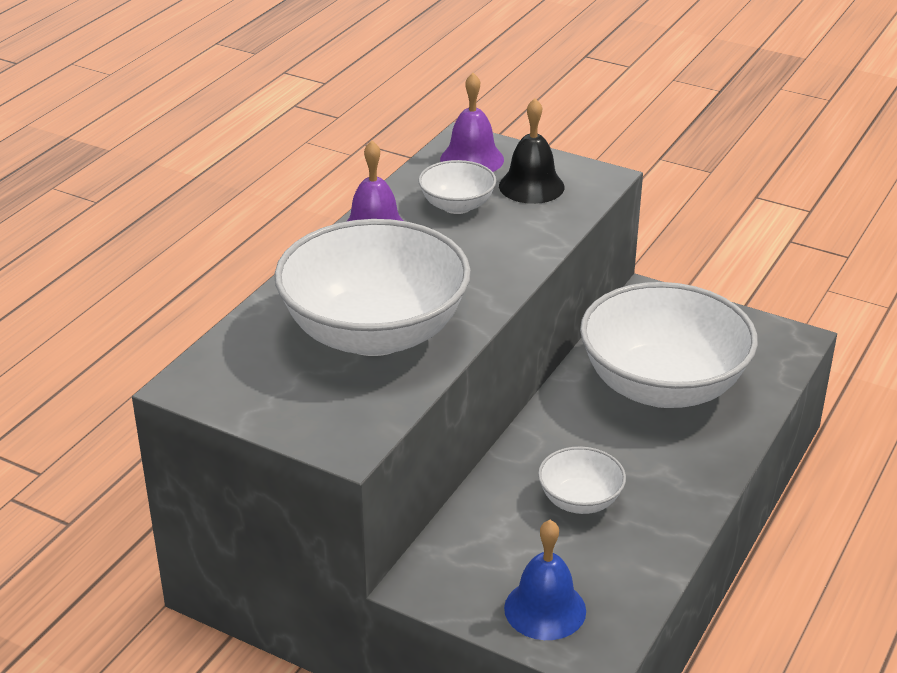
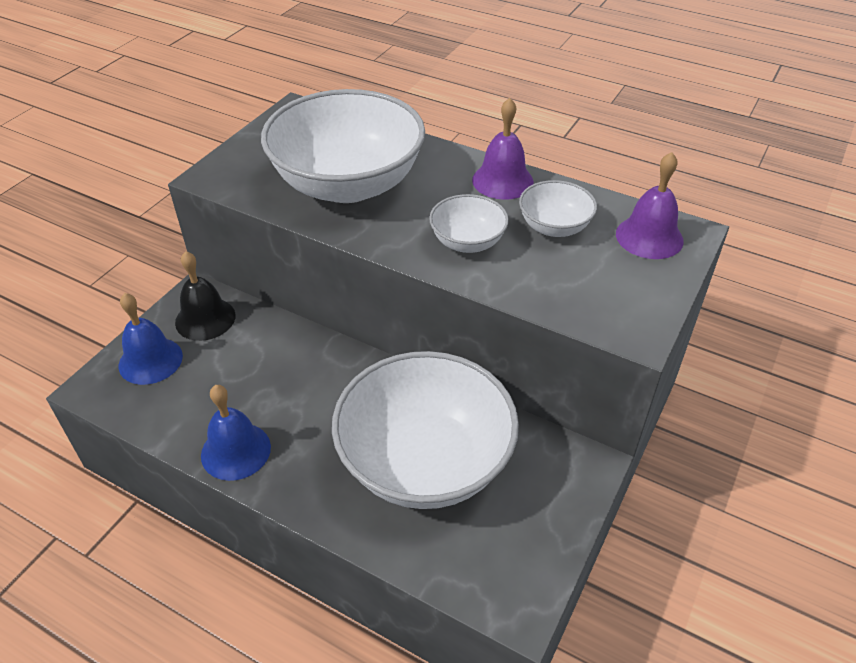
camera: 90 degrees right, 10 degrees up
black bell [499,98,565,204] -> black bell moved to [175,251,235,341]
white bowl [538,446,626,514] -> white bowl moved to [429,194,509,253]
none -> blue bell [201,385,271,481]

